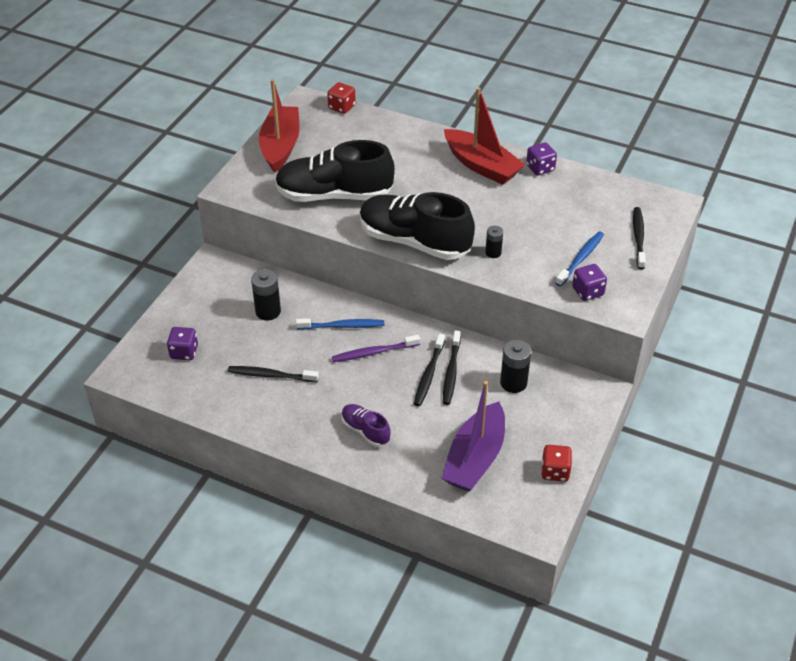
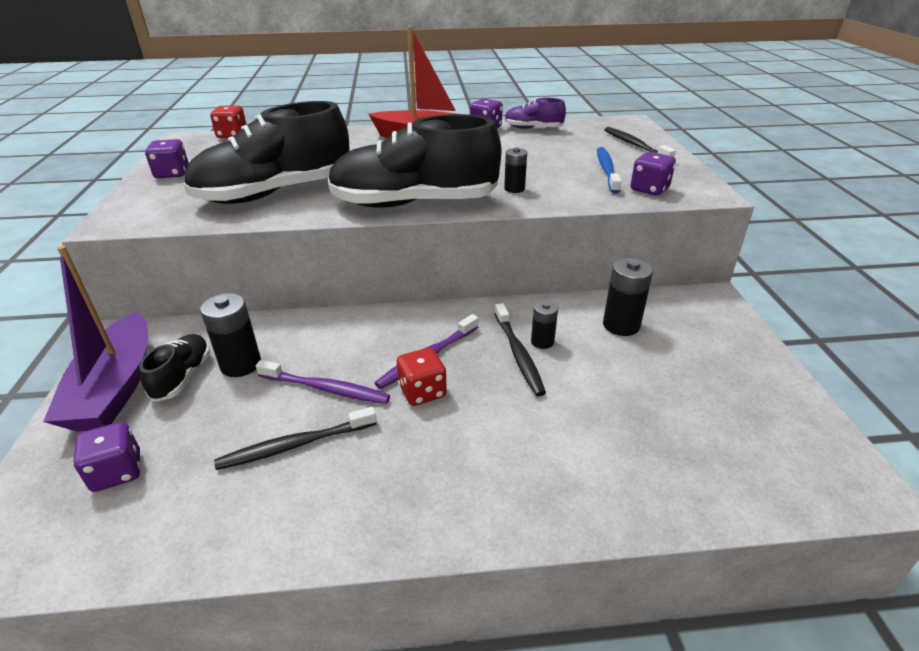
camera: 30 degrees left, 10 degrees down
red boat [259,79,300,173] -> purple dice [145,139,189,178]
blue toothbrush [296,318,384,330] -> none
purple shoe [341,404,391,447] -> purple shoe moved to [505,98,566,129]
purple boat [441,381,505,491] -> purple boat moved to [43,246,148,432]
black toothbrush [443,331,461,405] -> black battery [531,300,558,349]
red dice [542,445,572,482] -> red dice moved to [397,348,447,406]
none -> black shoe [139,334,210,402]
none -> purple toothbrush [256,360,390,404]

